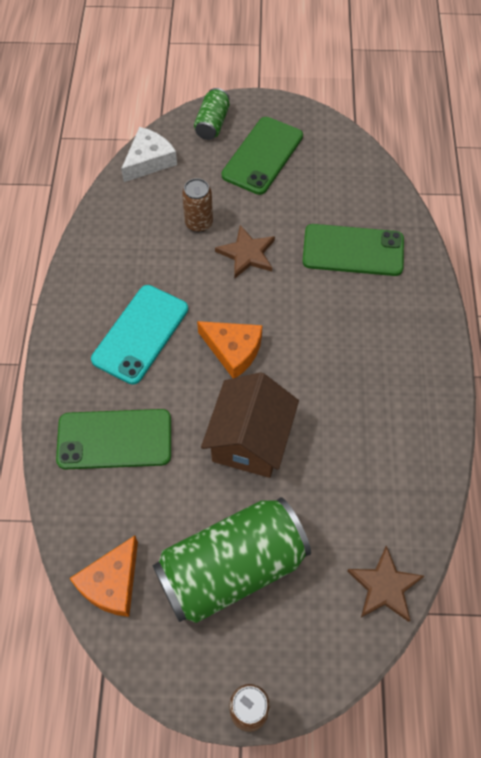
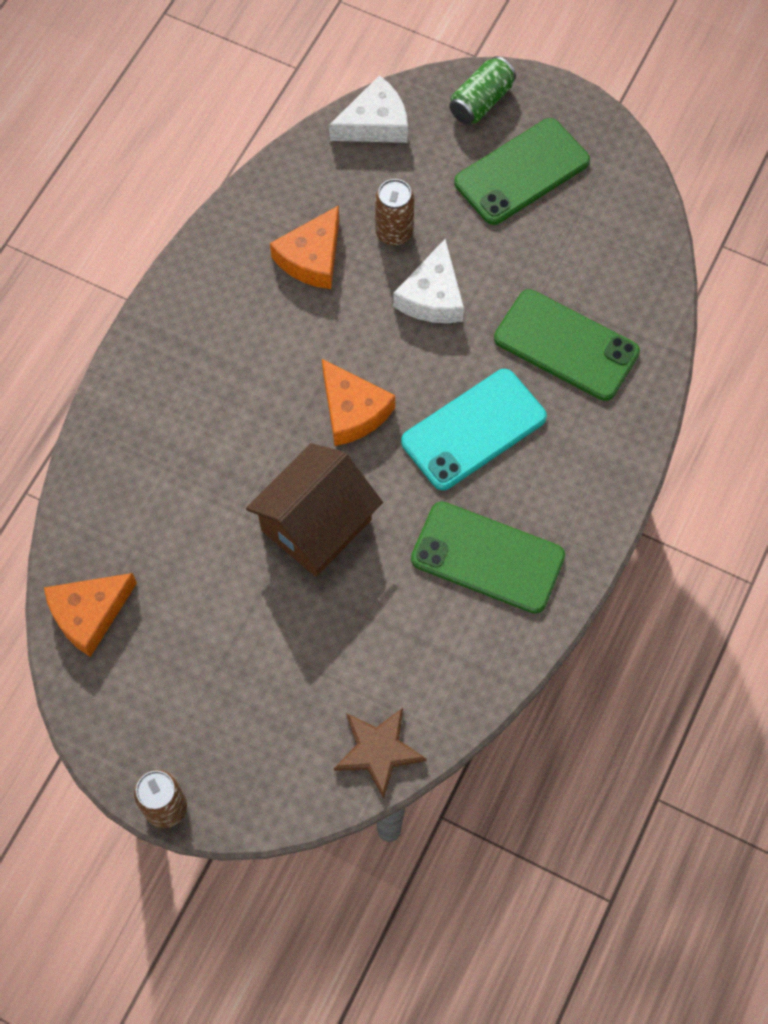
camera: 25 degrees right, 5 degrees up
green phone [56,409,171,469] -> green phone moved to [411,502,565,614]
turquoise phone [91,285,188,385] -> turquoise phone moved to [401,369,547,490]
green can [152,497,311,623] -> none
brown star [215,225,275,278] -> white cheese [393,239,464,323]
none -> orange cheese [270,205,339,289]

